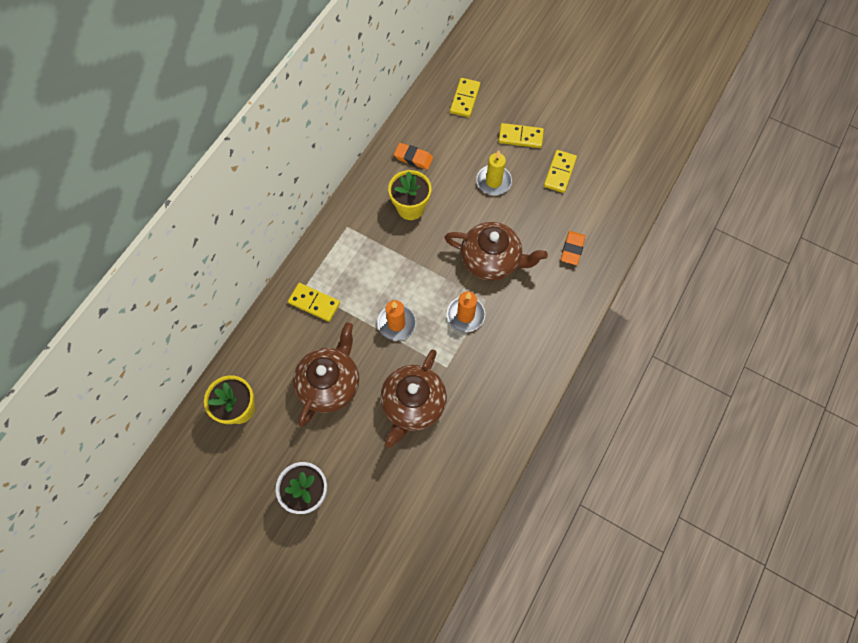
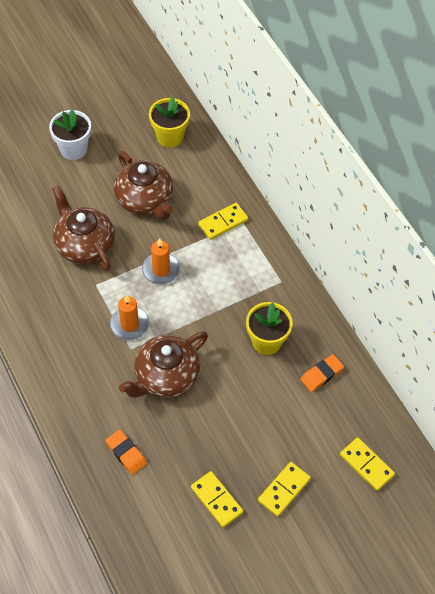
camera: 120 degrees right, 10 degrees down
yellow candle [476,151,512,195] -> none

